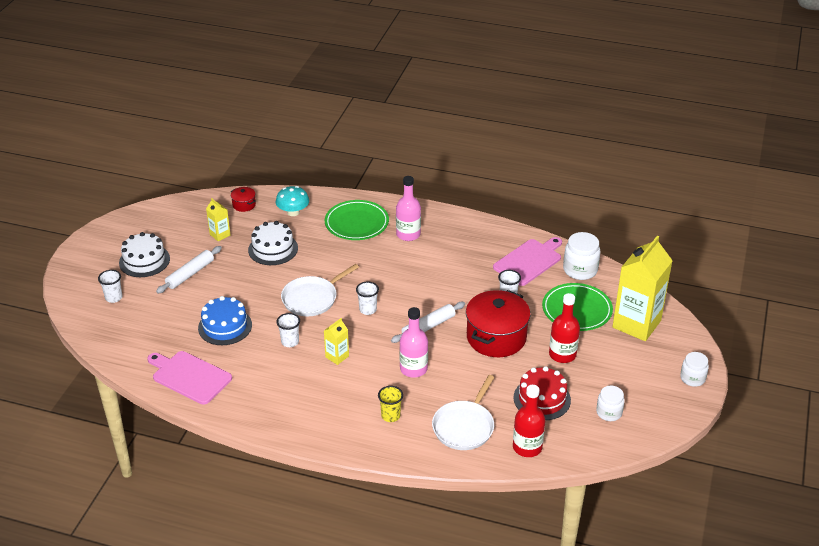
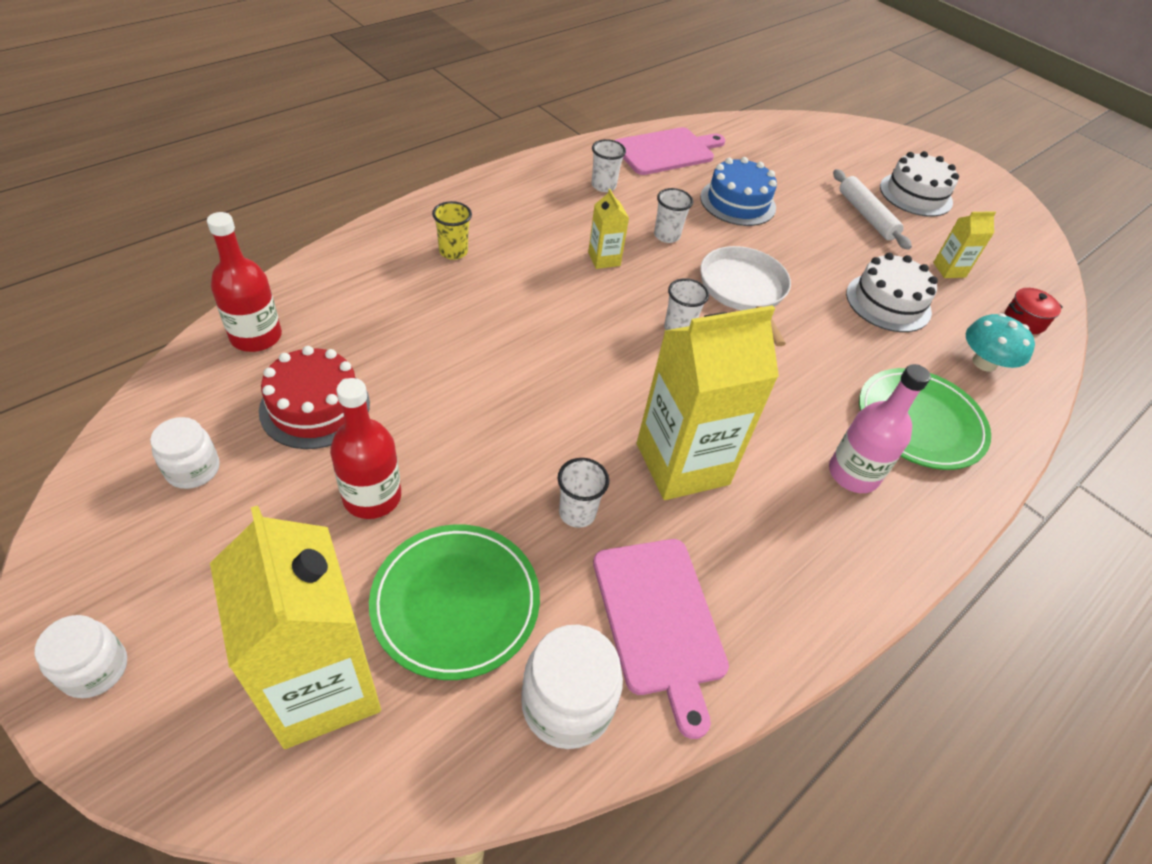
camera: 115 degrees right, 10 degrees up
white cup [98,270,122,303] -> white cup moved to [592,139,626,192]
white rolling pin [391,302,465,343] -> none
pink bottle [400,307,428,378] -> none
white pan [432,375,494,450] -> none
red pot [466,290,531,357] -> none
none -> yellow carton [637,305,779,500]

